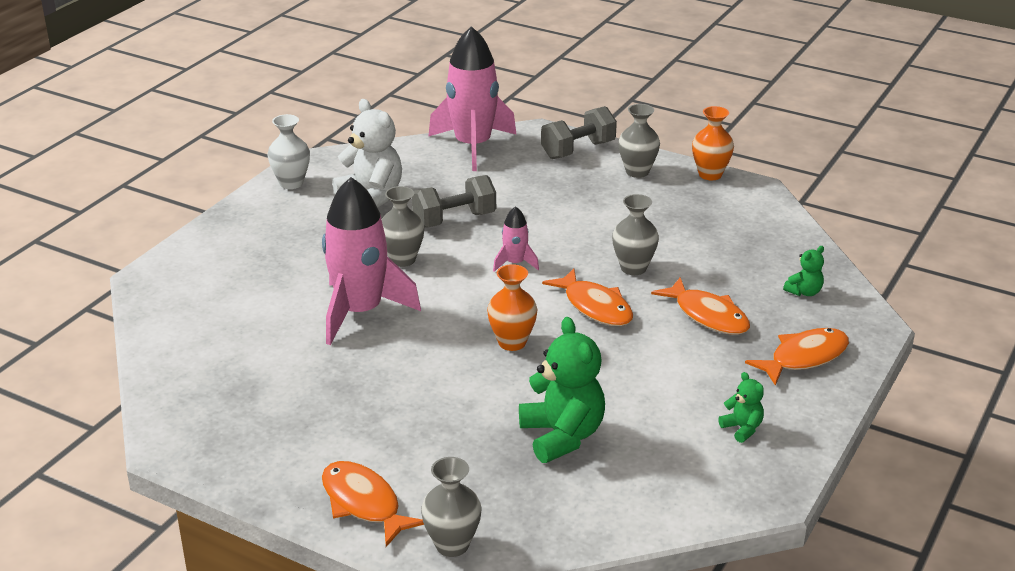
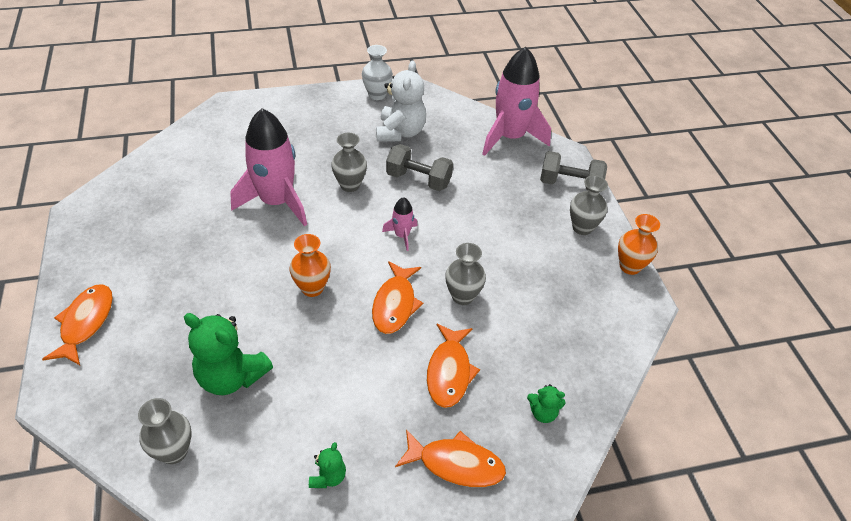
camera: 45 degrees right, 15 degrees up
grey vase [421,457,482,557] -> grey vase moved to [138,398,192,464]
green teddy bear [519,317,605,463] -> green teddy bear turned 90 degrees clockwise [184,313,273,395]

